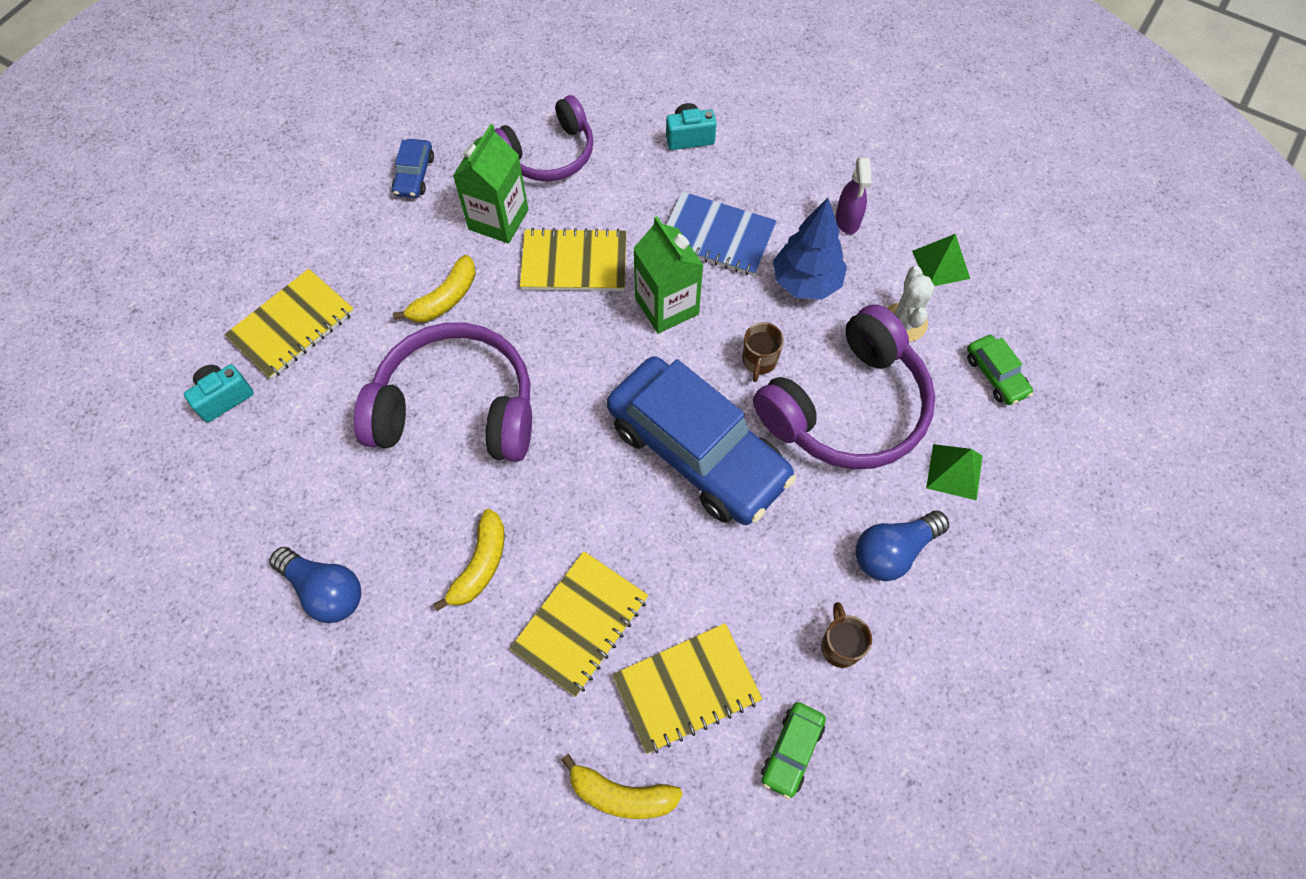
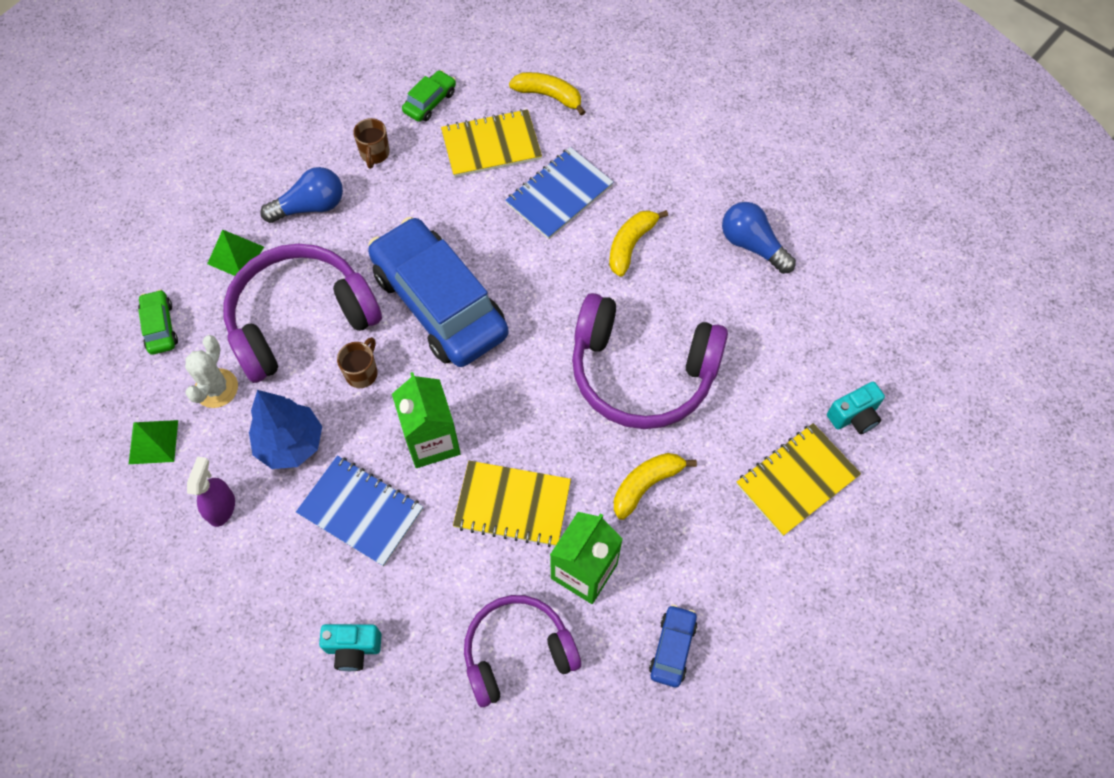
camera: 170 degrees left, 0 degrees up
yellow notebook [510,551,649,697] -> blue notebook [505,147,614,239]

